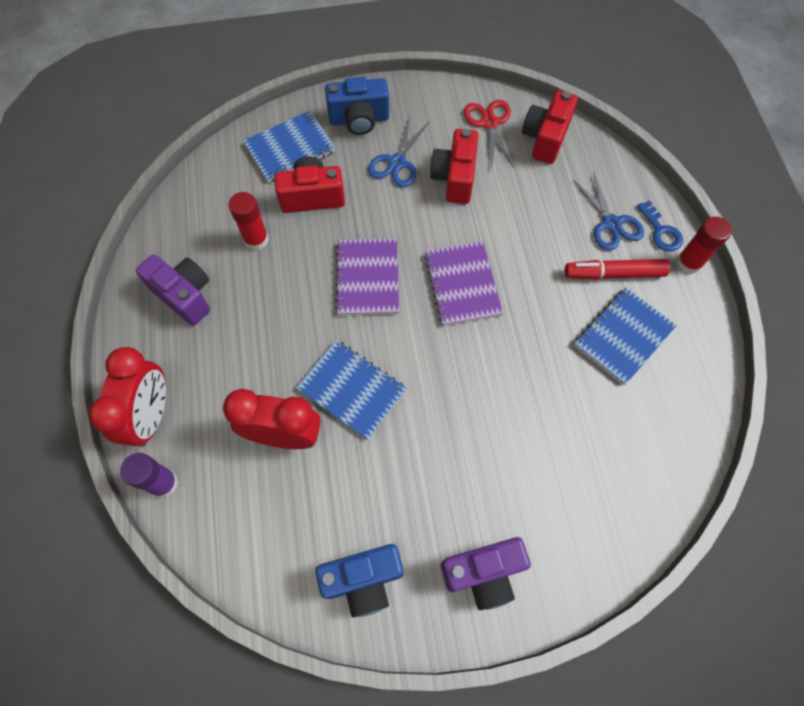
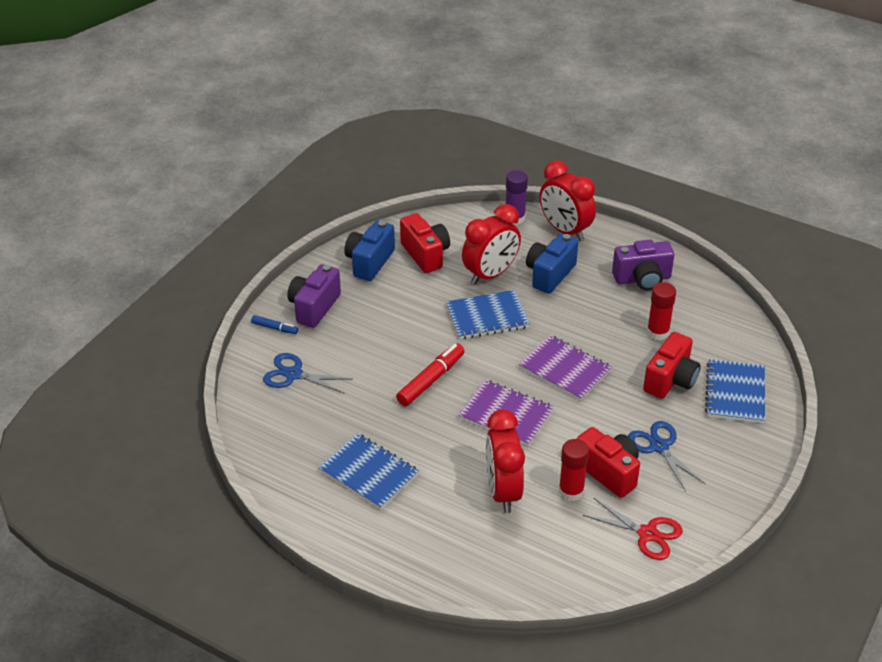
camera: 130 degrees right, 25 degrees down
blue camera [325,77,389,135] -> blue camera moved to [526,233,578,294]
red camera [522,90,578,164] -> red camera moved to [400,213,450,273]
red marker [565,259,670,280] -> red marker moved to [396,343,465,406]
blue scissors [573,172,644,251] -> blue scissors moved to [263,353,353,394]
blue notebook [574,287,677,385] -> blue notebook turned 45 degrees counterclockwise [318,433,419,509]
blue key [637,200,683,251] -> none
red glue stick [676,217,732,274] -> red glue stick moved to [559,439,589,501]
none -> blue marker [251,315,298,334]
none -> red clock [486,409,525,513]

